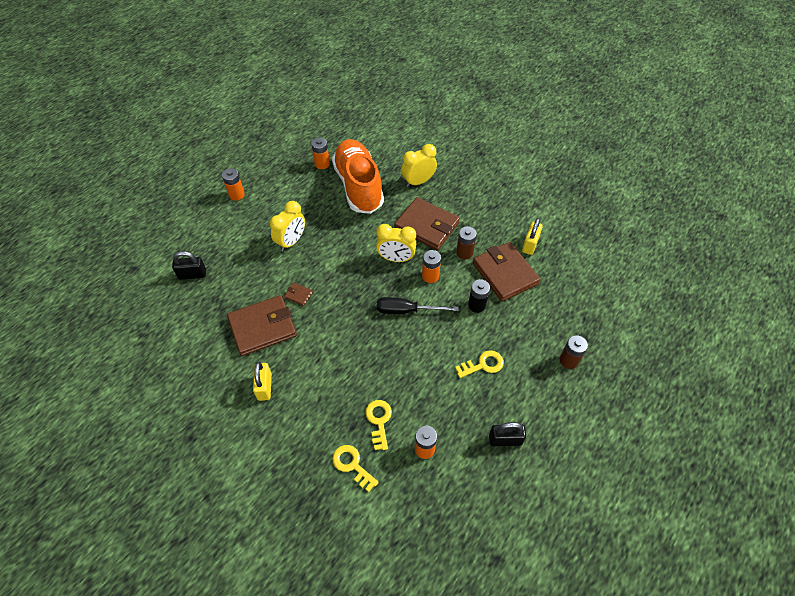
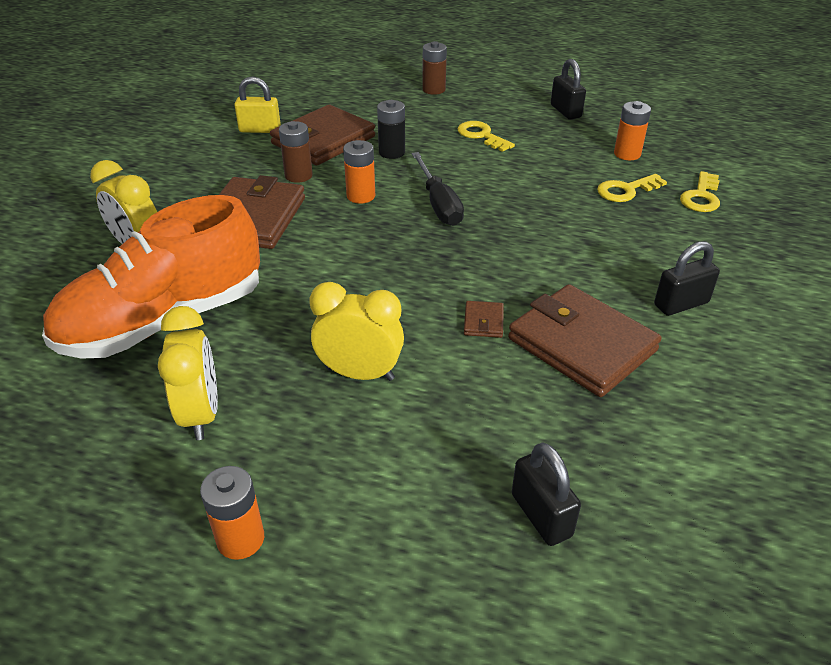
camera: 110 degrees left, 15 degrees down
yellow padlock [253,362,272,401] -> black padlock [654,241,720,316]
orange battery [311,138,330,169] -> none
yellow clock [376,224,416,262] -> yellow clock moved to [158,306,218,440]

